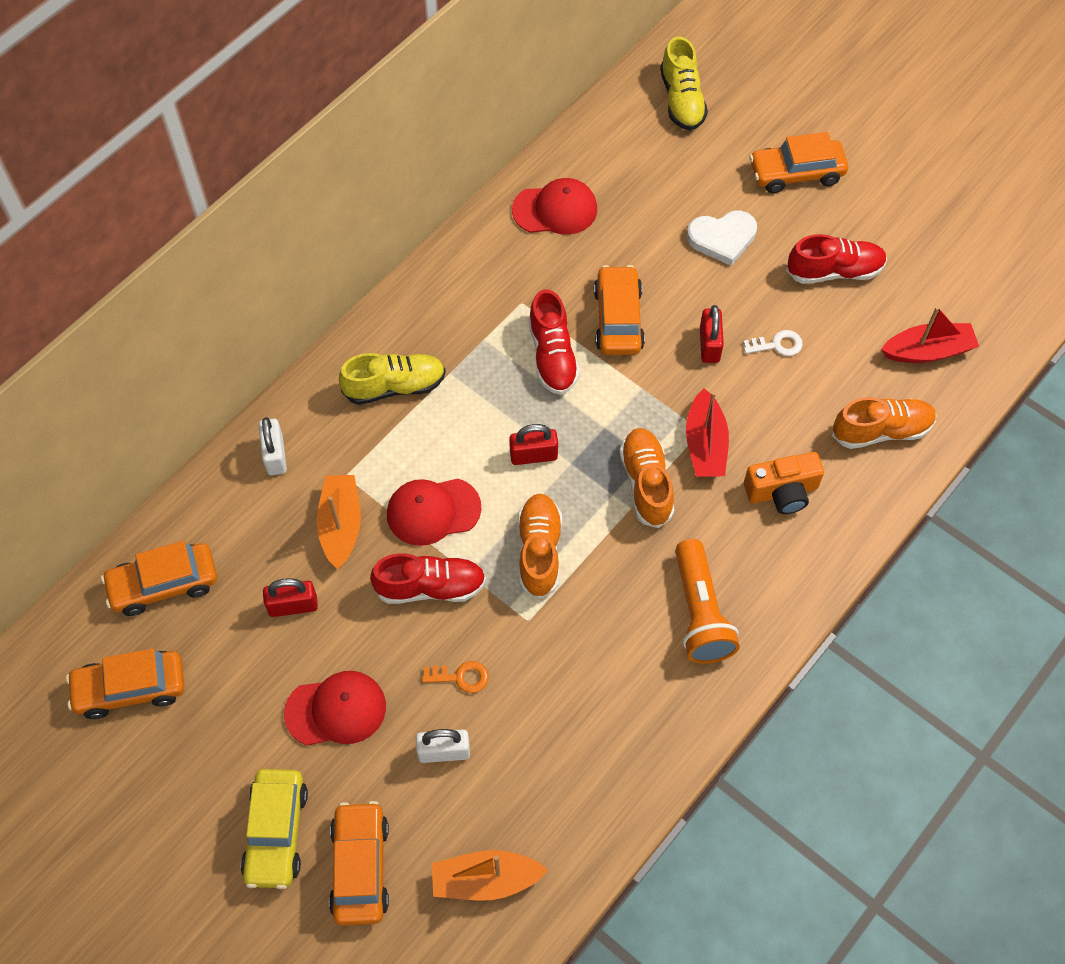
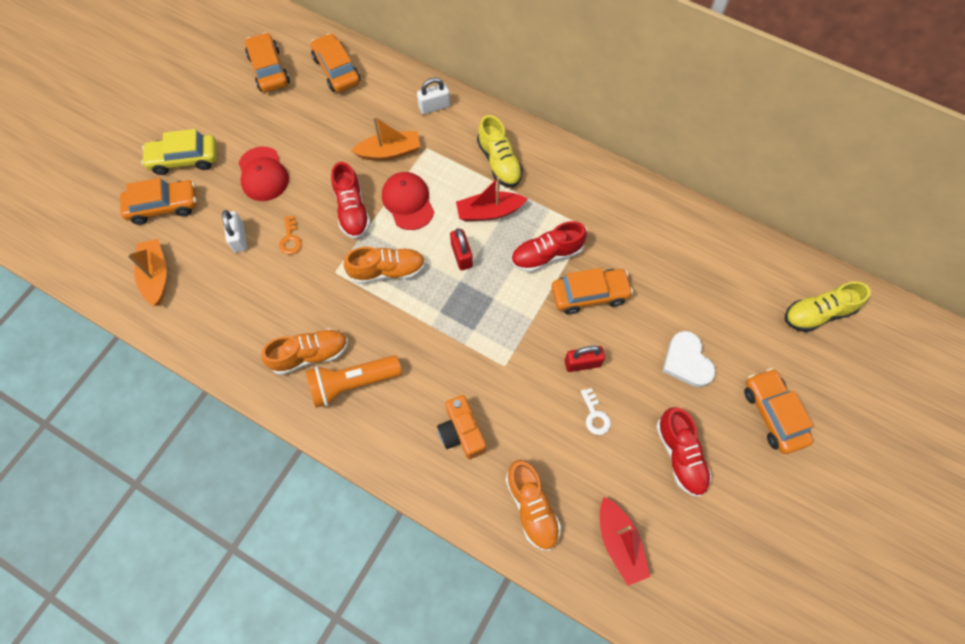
camera: 80 degrees right, 5 degrees up
red padlock [263,578,318,617] -> none
red cap [512,178,597,235] -> none
orange shoe [619,428,674,528] -> orange shoe moved to [261,328,348,375]
red boat [686,388,729,477] -> red boat moved to [456,177,527,221]

